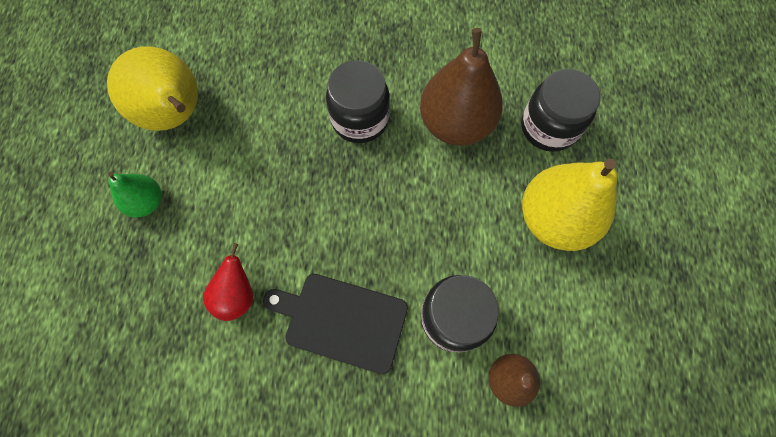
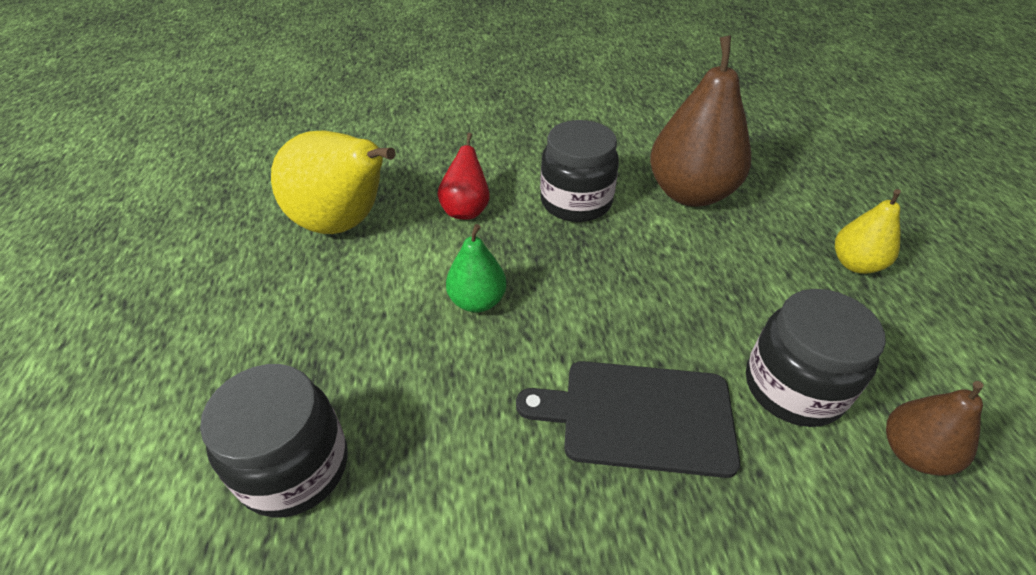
camera: 10 degrees left, 25 degrees down
green pear [108,172,162,217] -> green pear moved to [446,224,507,313]
red pear [203,243,253,321] -> red pear moved to [437,133,490,220]
black jar [521,69,600,152] -> black jar moved to [200,364,348,518]
yellow pear [522,159,618,251] -> yellow pear [835,189,901,274], size x0.53

